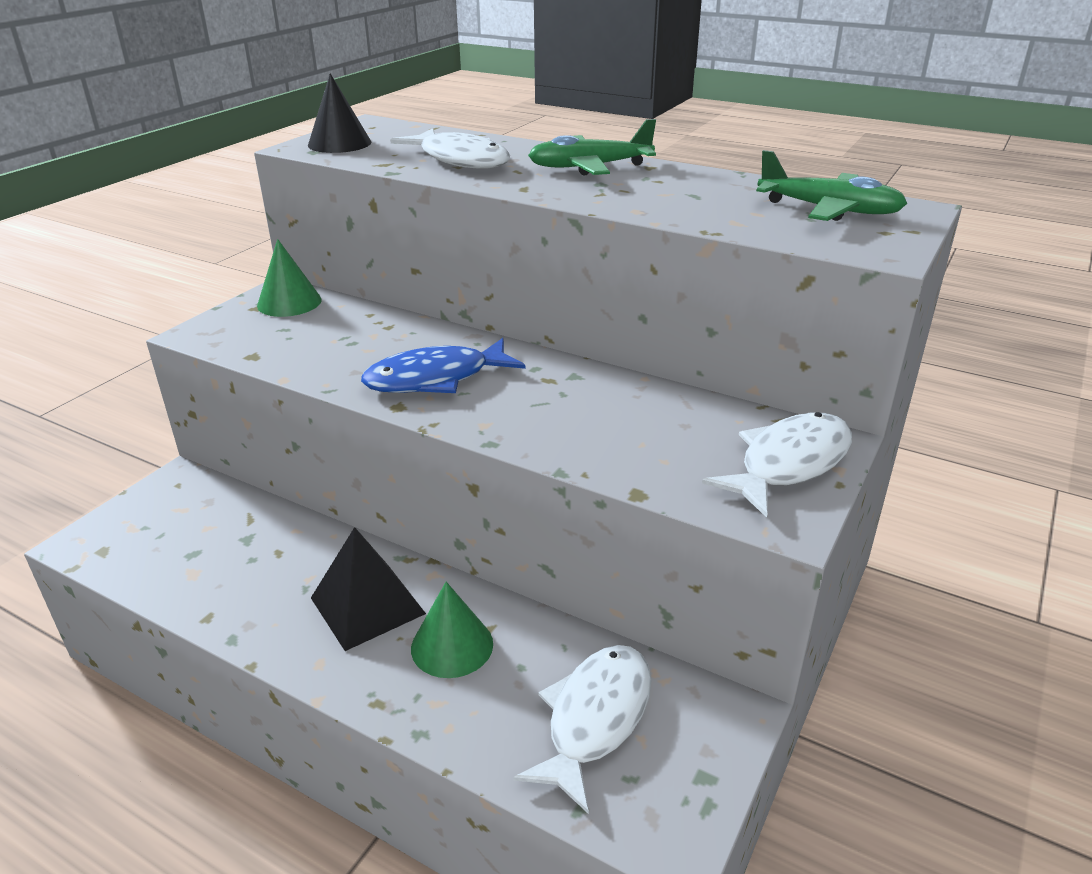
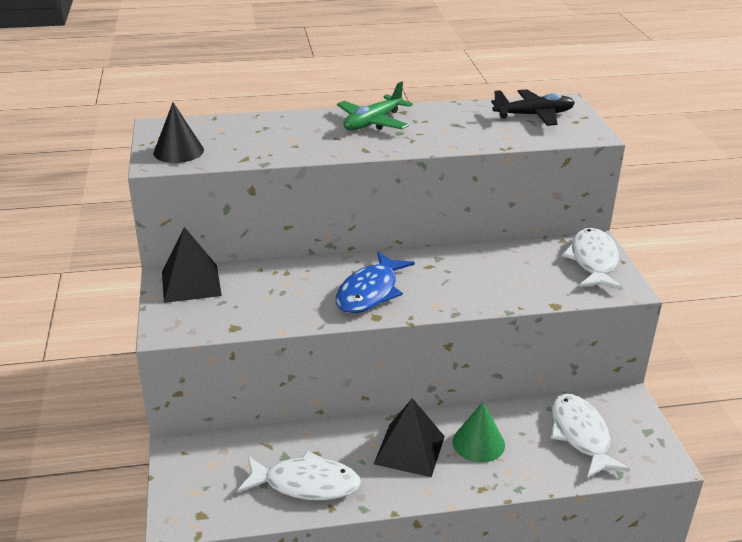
camera: 40 degrees left, 0 degrees up
green cone [257,239,321,317] -> black pyramid [162,227,222,303]
white fish [390,128,510,169] -> white fish moved to [237,451,361,501]
green plane [756,150,907,221] -> black plane [491,89,575,126]

